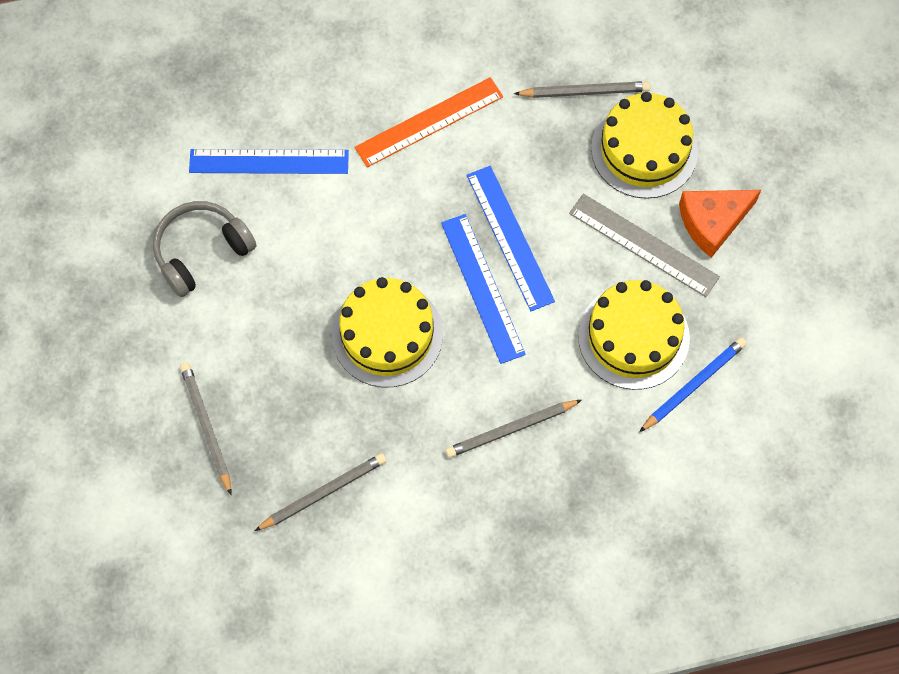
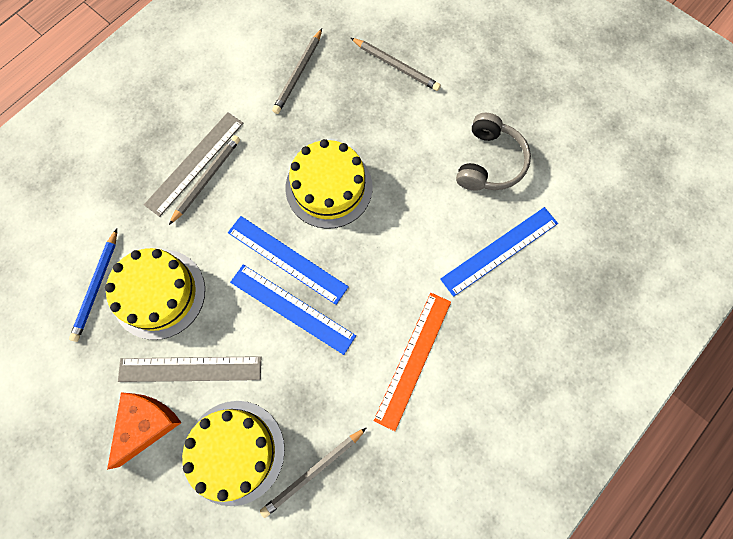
camera: 145 degrees right, 5 degrees up
none -> grey ruler [144,112,243,217]

